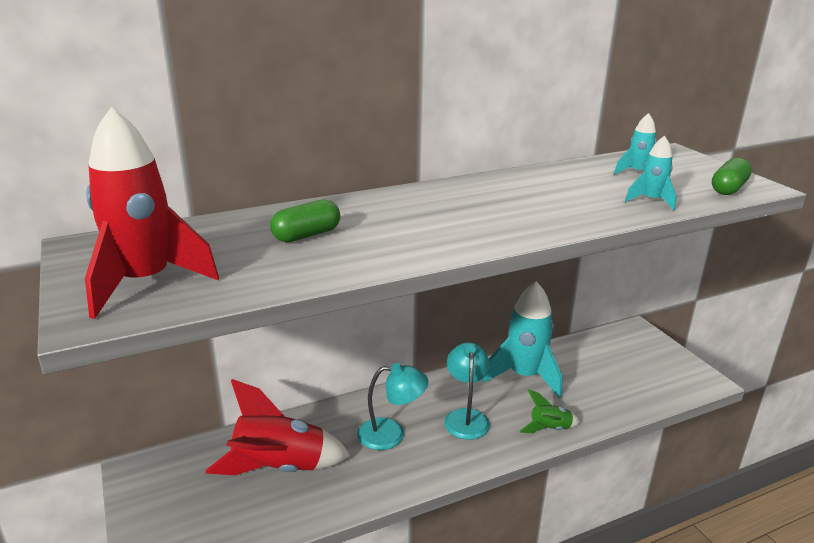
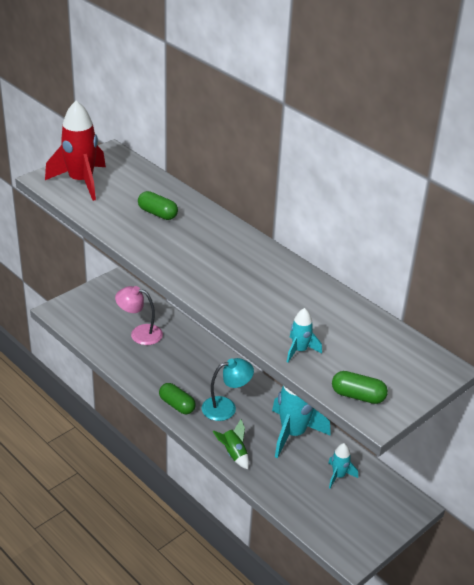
camera: 70 degrees right, 10 degrees up
red rocket [206,379,350,475] -> pink lamp [115,286,163,345]
turquoise lamp [357,363,428,450] -> none
turquoise rocket [614,113,656,175] -> turquoise rocket moved to [328,443,358,489]
none -> green capsule [159,383,196,414]

